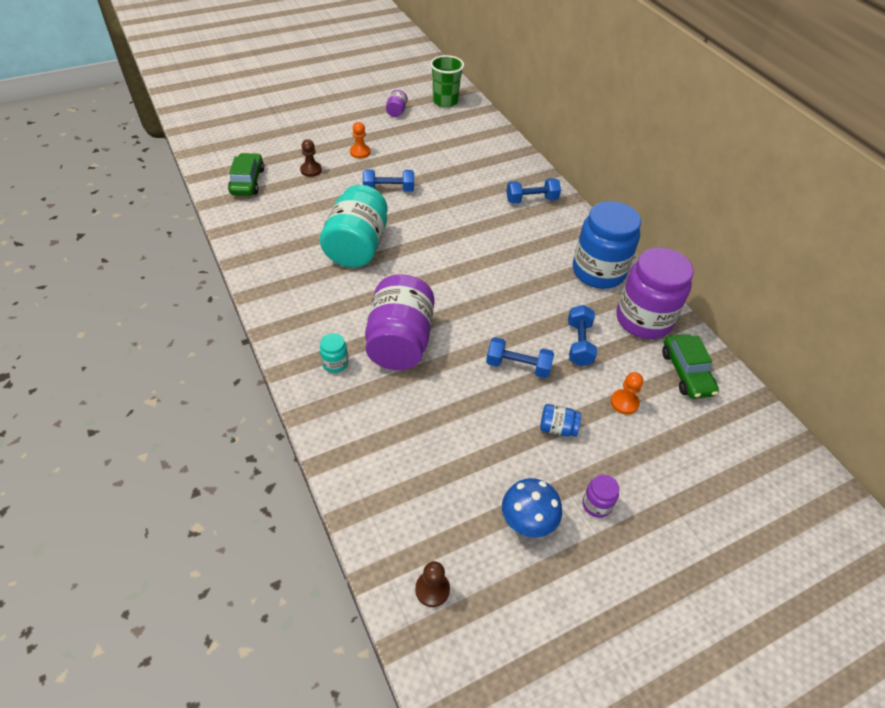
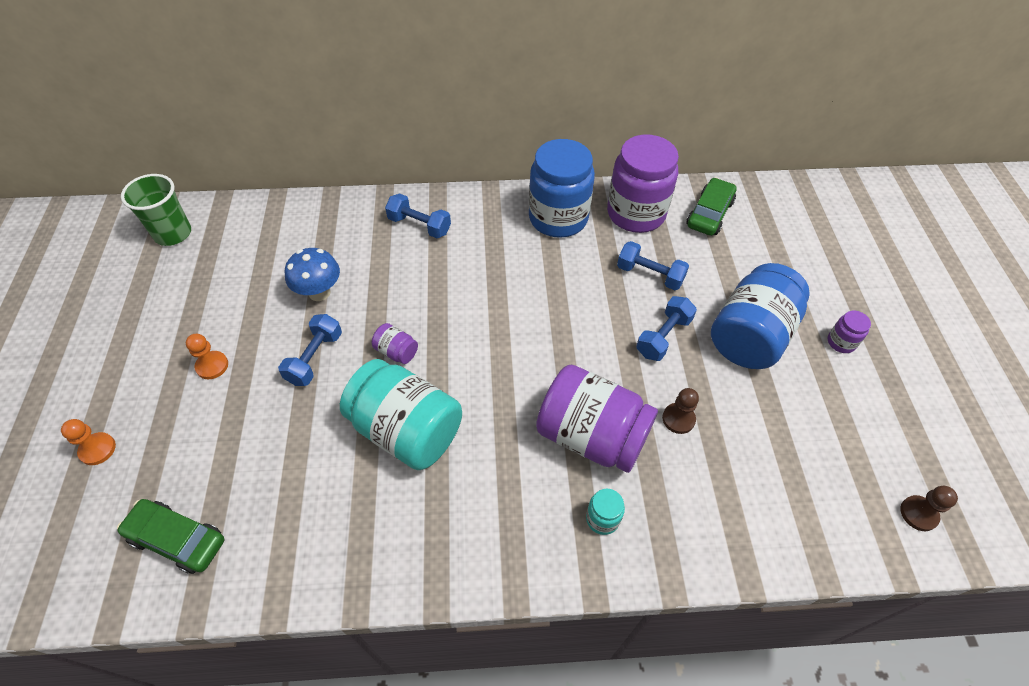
camera: 65 degrees left, 5 degrees up
brown pawn [300,139,322,177] -> brown pawn moved to [662,388,699,434]
purple jar [386,90,408,117] -> purple jar moved to [372,323,418,364]
blue mushroom [502,478,562,538] -> blue mushroom moved to [285,248,340,301]
blue dumbbell [506,178,561,204] -> blue dumbbell turned 75 degrees counterclockwise [385,194,451,238]
blue jar [540,404,581,437] -> blue jar [711,263,810,369], size x2.38
orange pawn [611,372,643,415] -> orange pawn moved to [61,419,116,465]
green car [662,334,719,399] -> green car turned 75 degrees counterclockwise [686,177,737,236]

